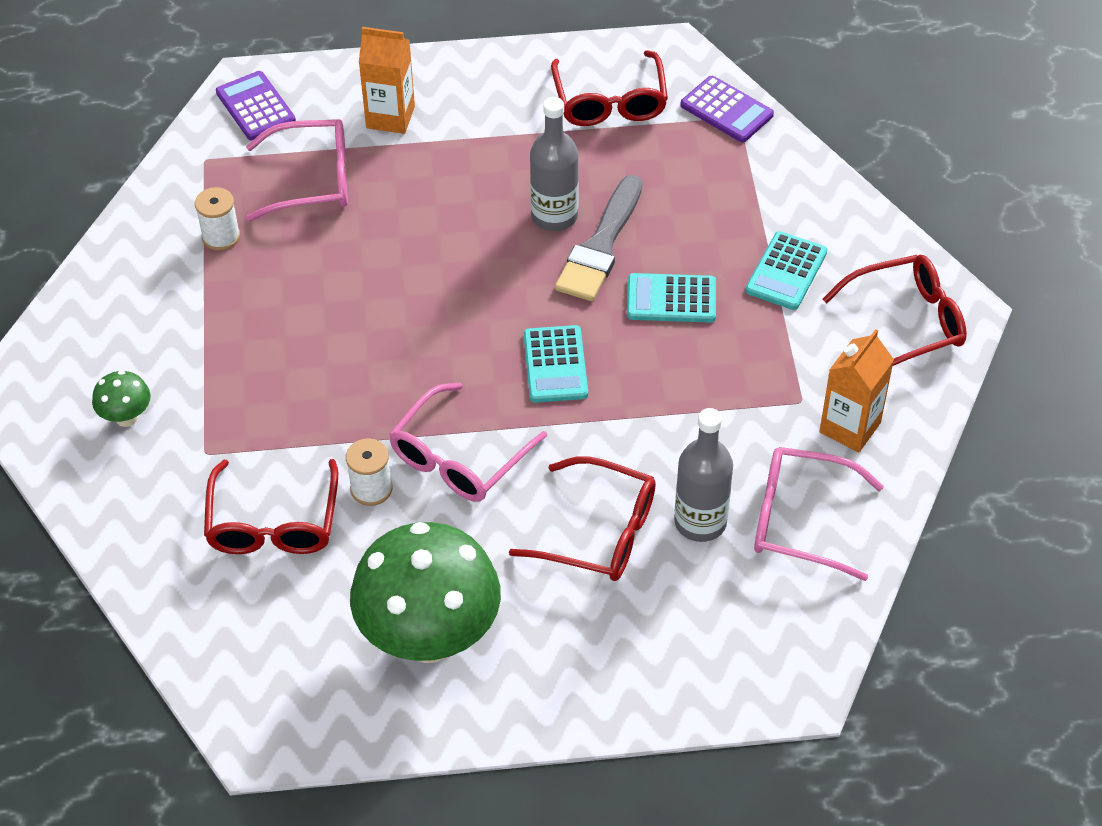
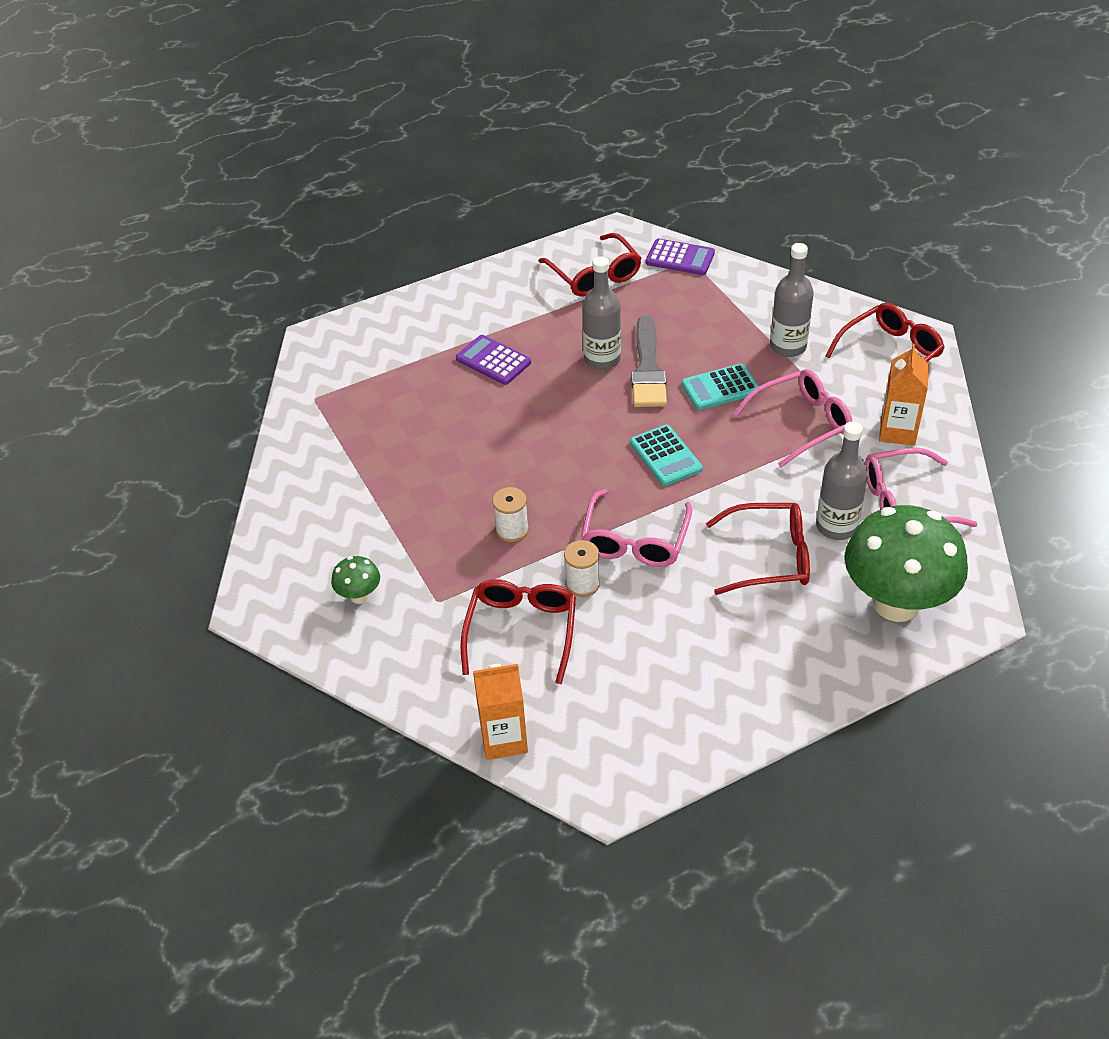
camera: 20 degrees left, 5 degrees down
white spool [195,187,240,251] -> white spool moved to [492,487,529,542]
red glasses [204,459,338,554] -> red glasses turned 150 degrees counterclockwise [460,579,576,684]
purple calculator [216,71,296,140] -> purple calculator moved to [456,335,531,385]
pink glasses [246,119,348,221] -> pink glasses moved to [734,369,852,467]
green mushroom [350,522,501,663] -> green mushroom moved to [845,505,968,622]
orange carton [359,27,415,134] -> orange carton moved to [473,664,528,760]
turquoise calculator [745,231,827,310] -> grey bottle [770,243,814,357]

